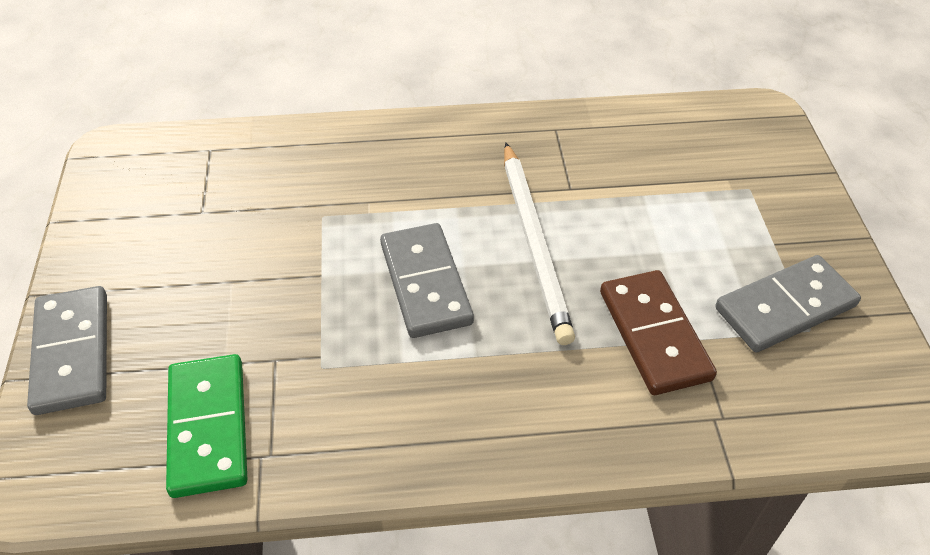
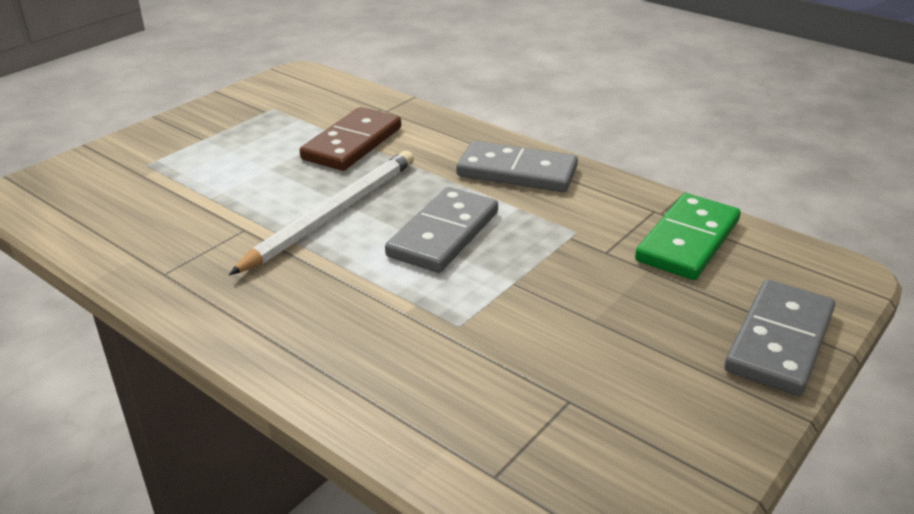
camera: 135 degrees left, 15 degrees down
grey domino [715,255,861,353] -> grey domino moved to [456,141,578,192]

